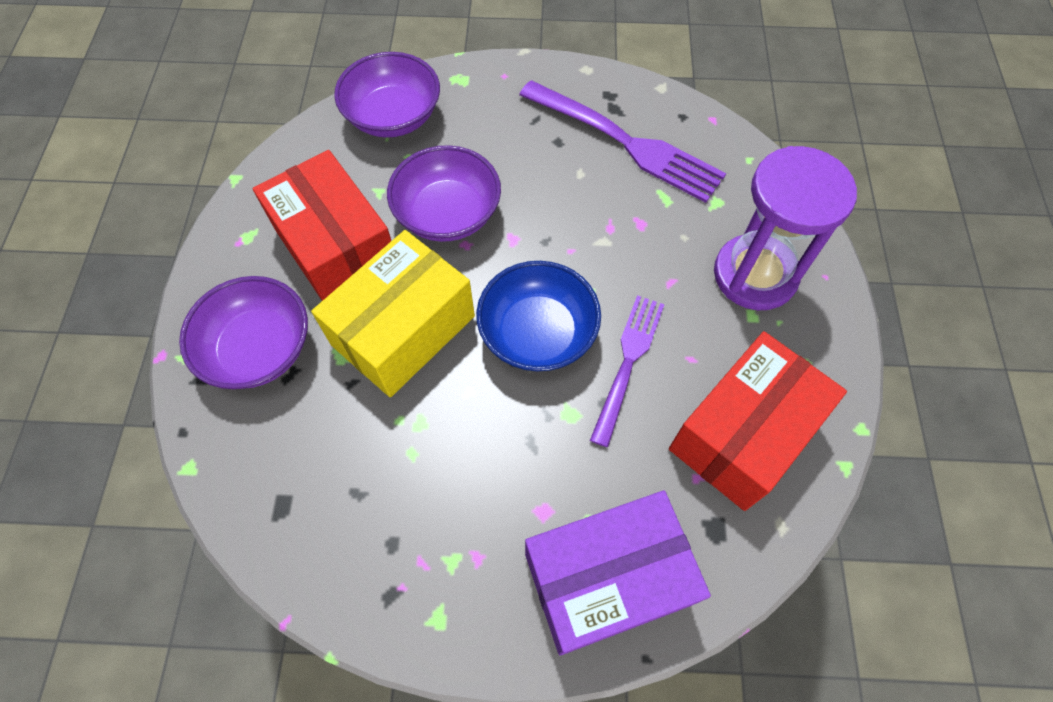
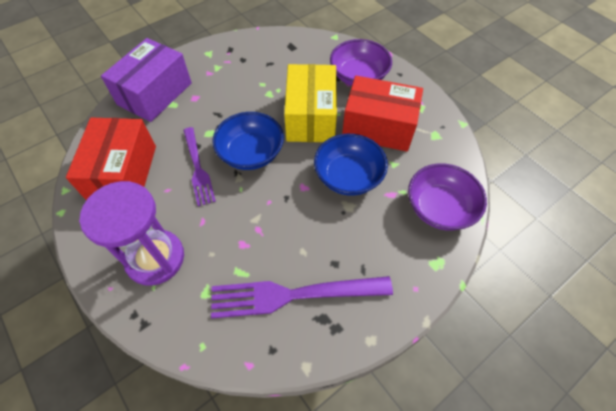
camera: 140 degrees right, 5 degrees down
purple bowl [387,145,501,242] -> blue bowl [314,134,388,196]

